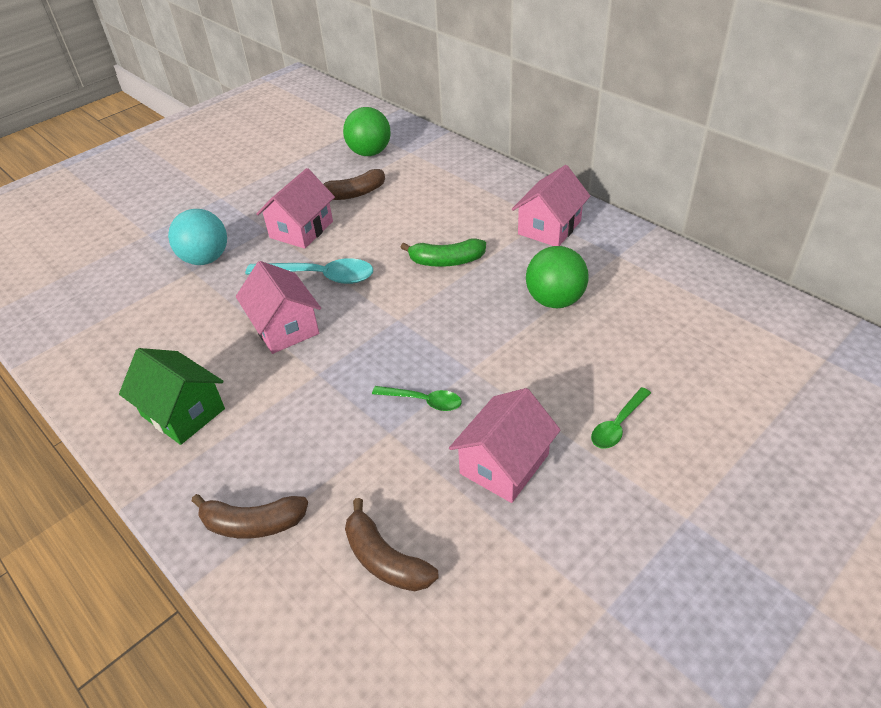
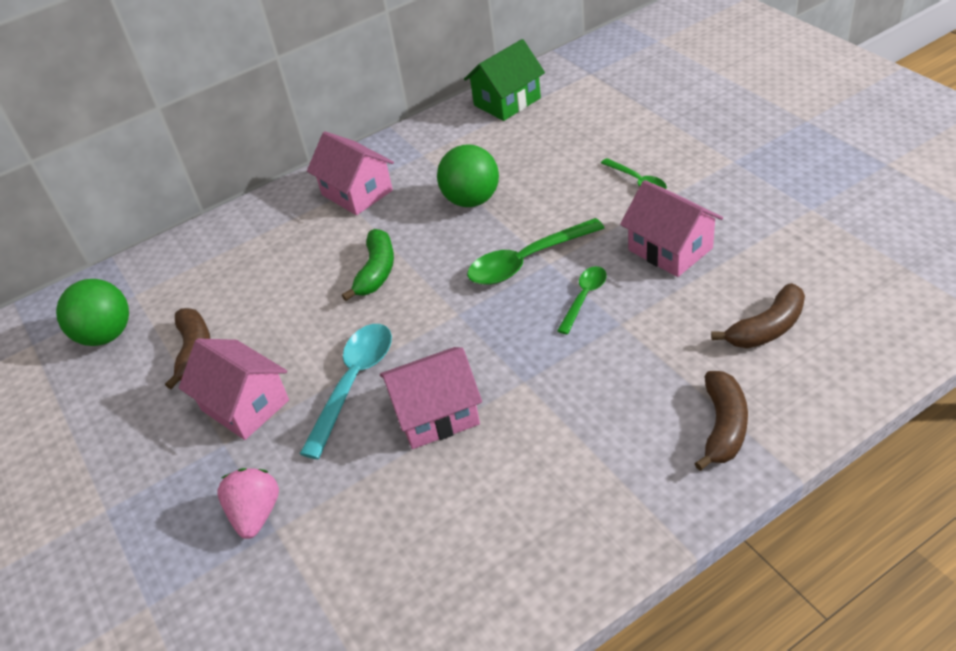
camera: 75 degrees left, 0 degrees up
green house [119,348,225,445] -> green house moved to [464,39,545,121]
turquoise ball [168,209,227,265] -> pink strawberry [217,468,279,539]
none -> green spoon [467,218,604,285]

